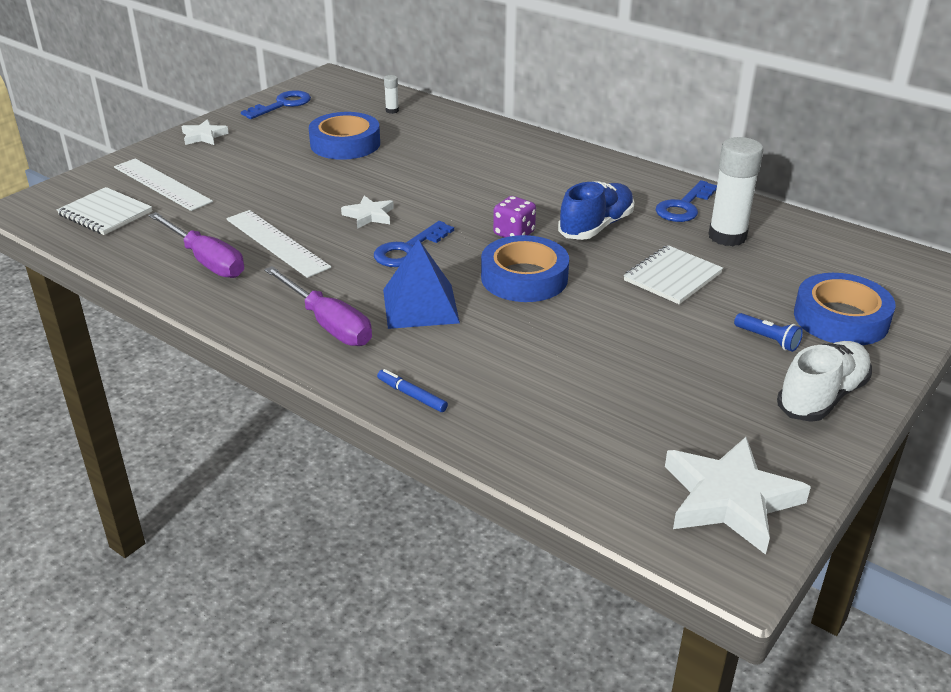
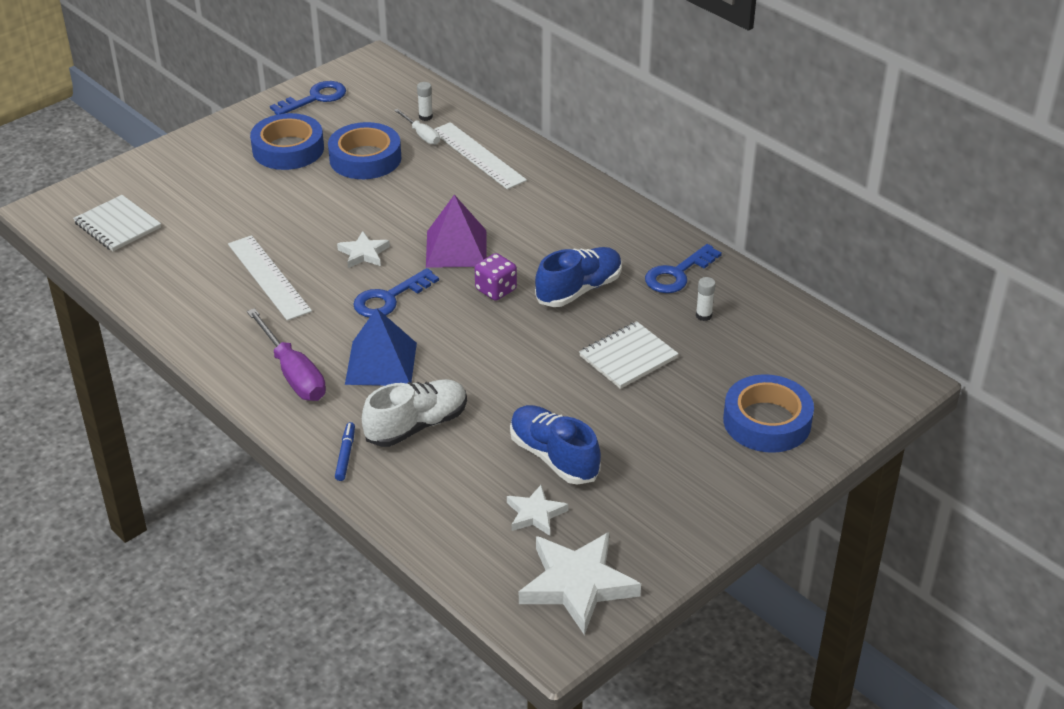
camera: 10 degrees right, 5 degrees up
white ruler [114,158,213,211] -> white ruler moved to [434,122,527,189]
purple screwdriver [148,212,244,278] -> none
white star [182,119,229,145] -> white star moved to [507,485,568,536]
blue marker [377,369,448,412] -> blue marker turned 45 degrees clockwise [335,422,355,481]
blue tape [481,235,569,302] -> blue tape moved to [250,113,324,170]
white glue stick [708,137,764,246] -> white glue stick [696,277,716,321], size x0.44
blue flashlight [734,313,803,352] -> none
white shoe [777,341,872,422] -> white shoe moved to [362,379,467,447]
none -> white screwdriver [394,109,440,145]
none -> purple pyramid [426,195,487,268]
none -> blue shoe [510,405,601,485]

